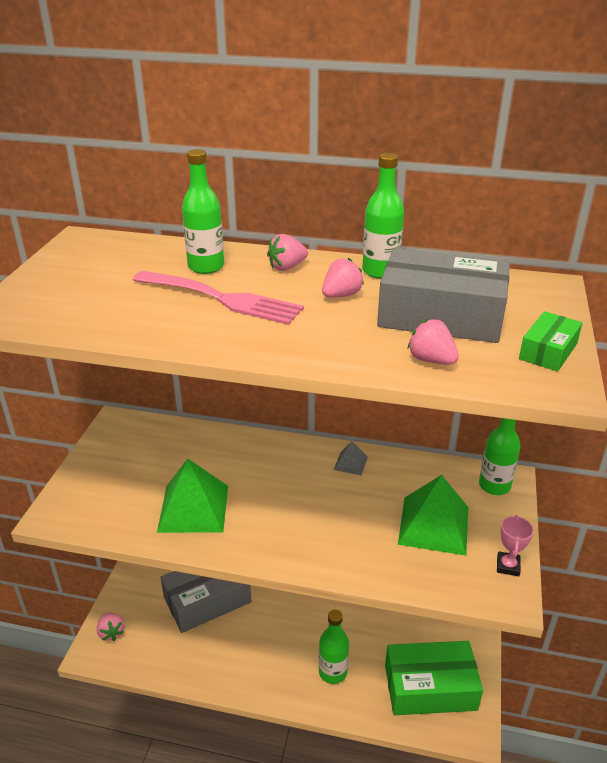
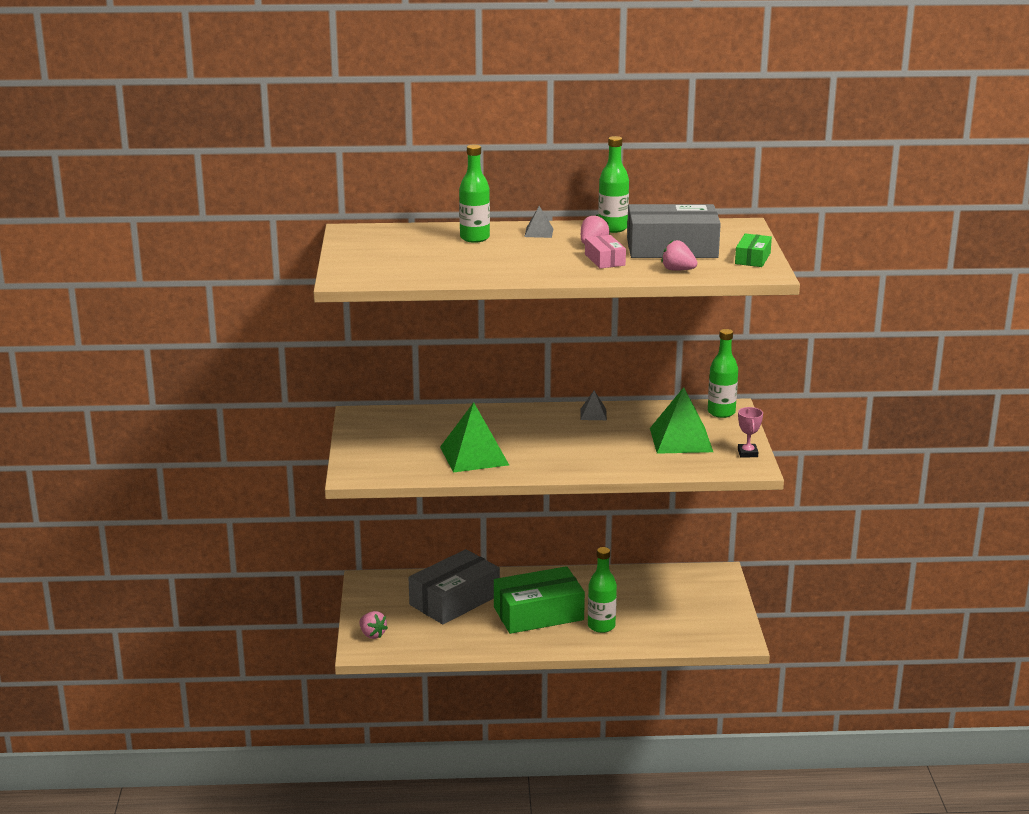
camera: 15 degrees left, 10 degrees down
pink fork [133,271,304,325] -> none
pink strawberry [267,234,308,271] -> grey pyramid [524,206,553,238]
green box [385,641,483,715] -> green box moved to [494,566,585,634]
none -> pink box [585,235,626,269]

